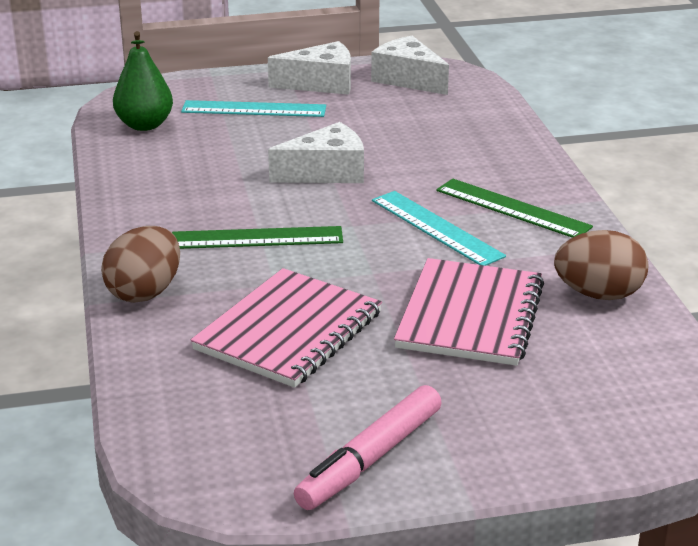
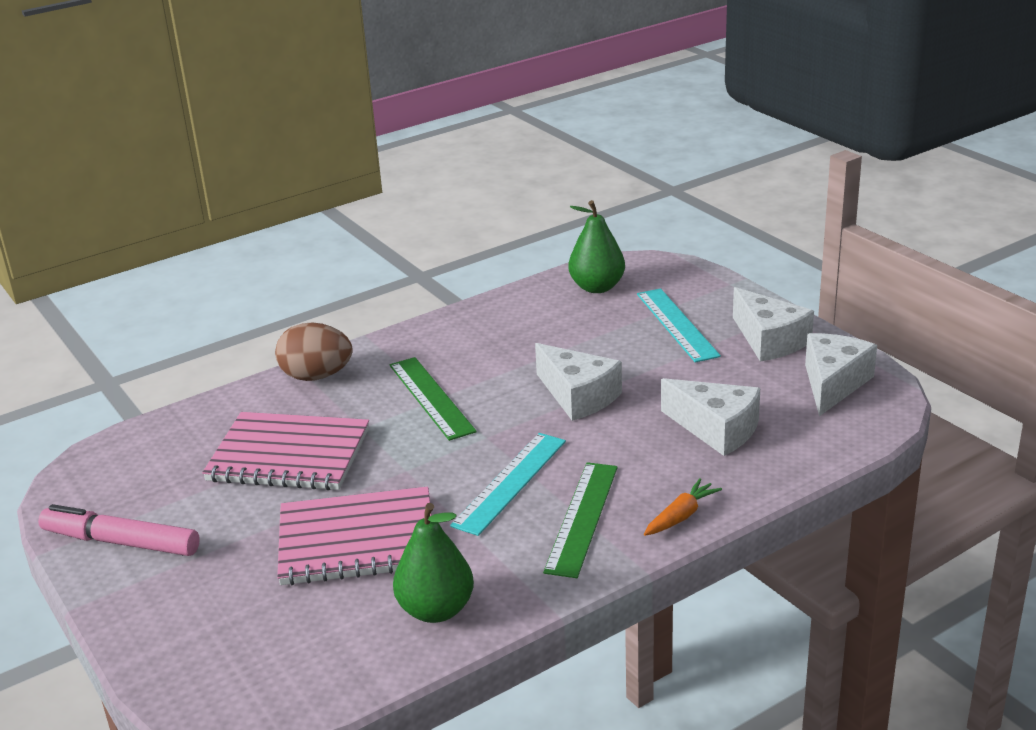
camera: 70 degrees right, 0 degrees up
brown egg [554,230,648,300] -> green pear [393,503,474,623]
none -> orange carrot [644,478,722,536]
none -> white cheese [661,378,760,456]

